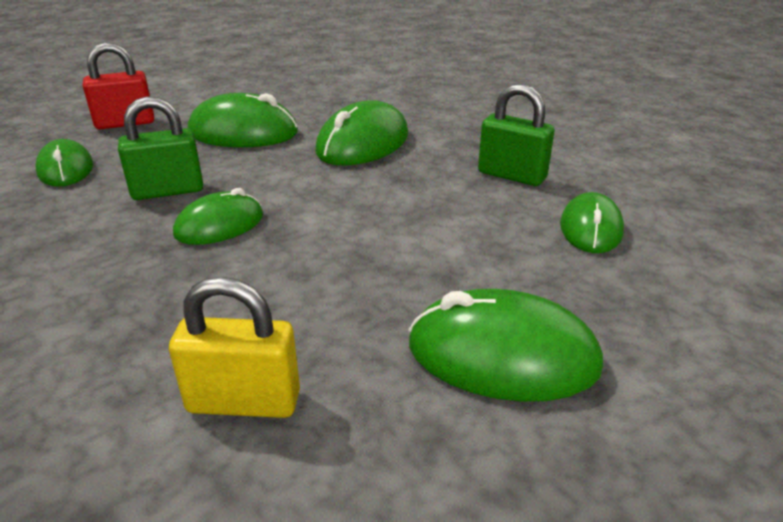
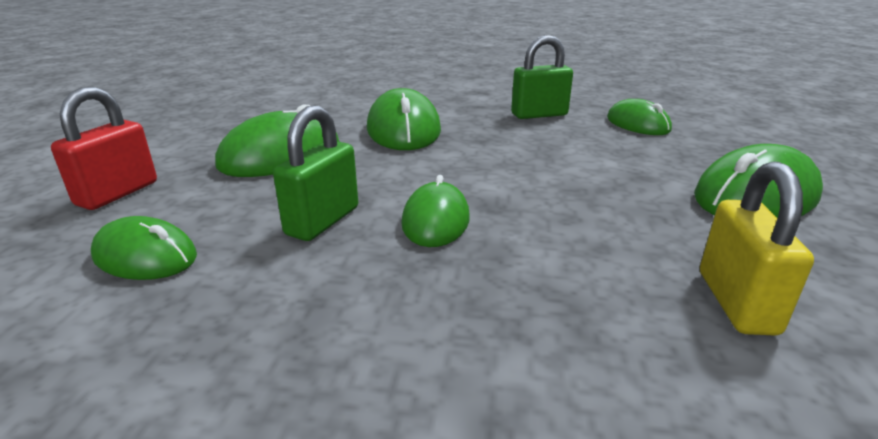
camera: 45 degrees left, 5 degrees down
yellow padlock [169,277,300,418] -> yellow padlock turned 45 degrees counterclockwise [700,162,814,336]

